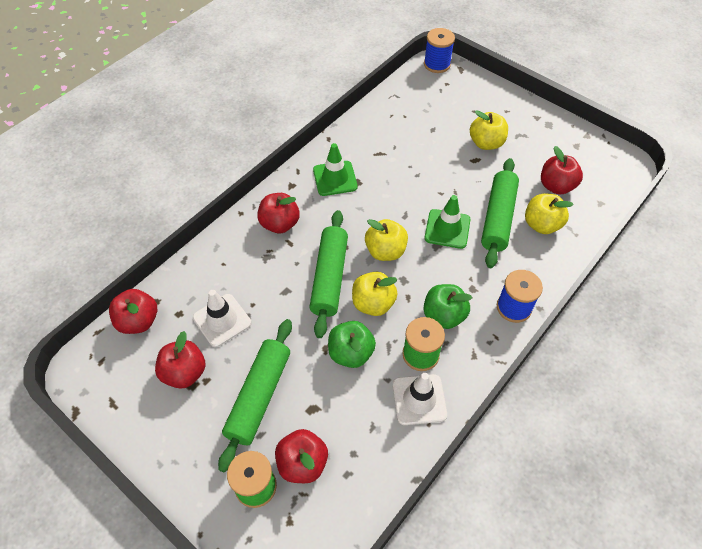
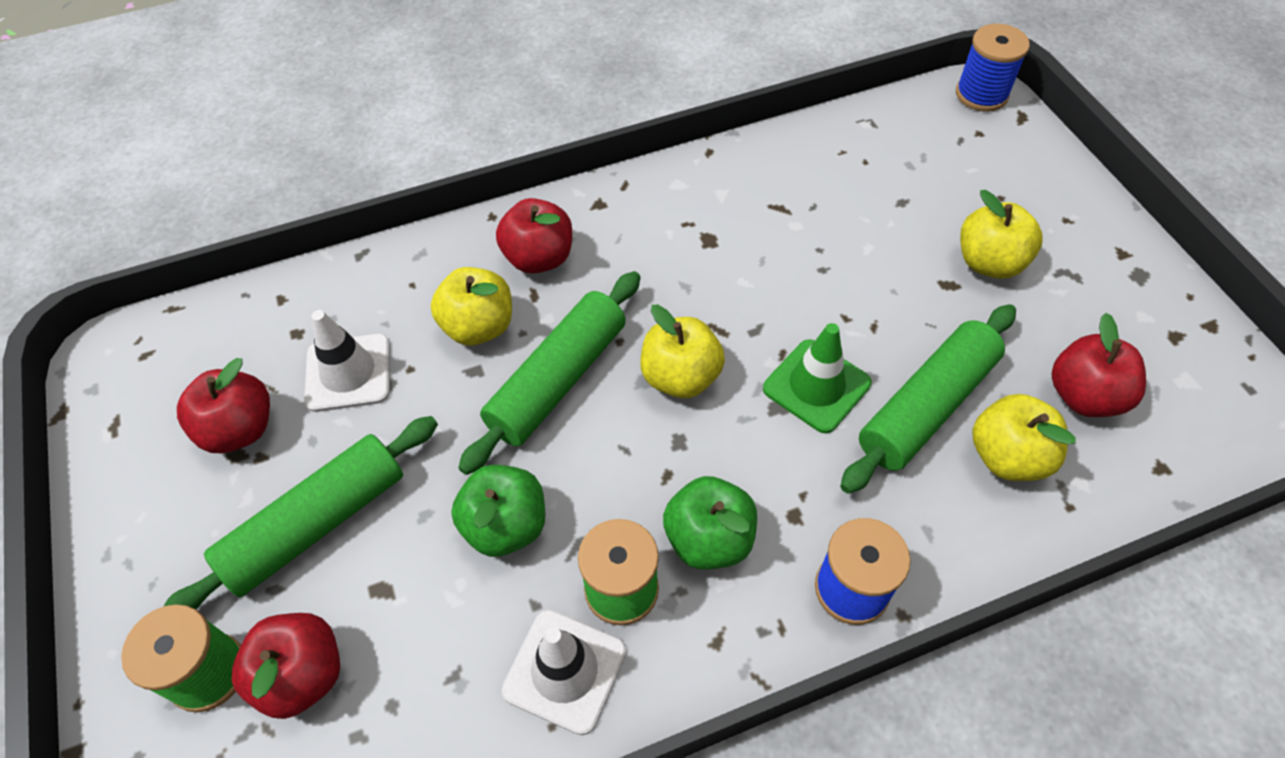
camera: 30 degrees right, 0 degrees up
red apple [109,289,157,334] -> none
green traffic cone [313,143,358,196] -> none
yellow apple [352,272,398,316] -> yellow apple moved to [431,267,512,345]

